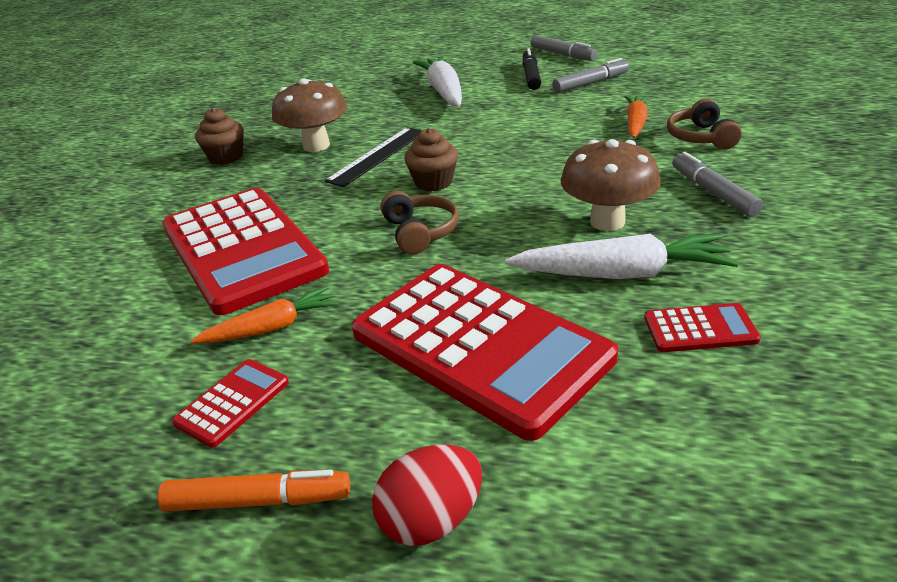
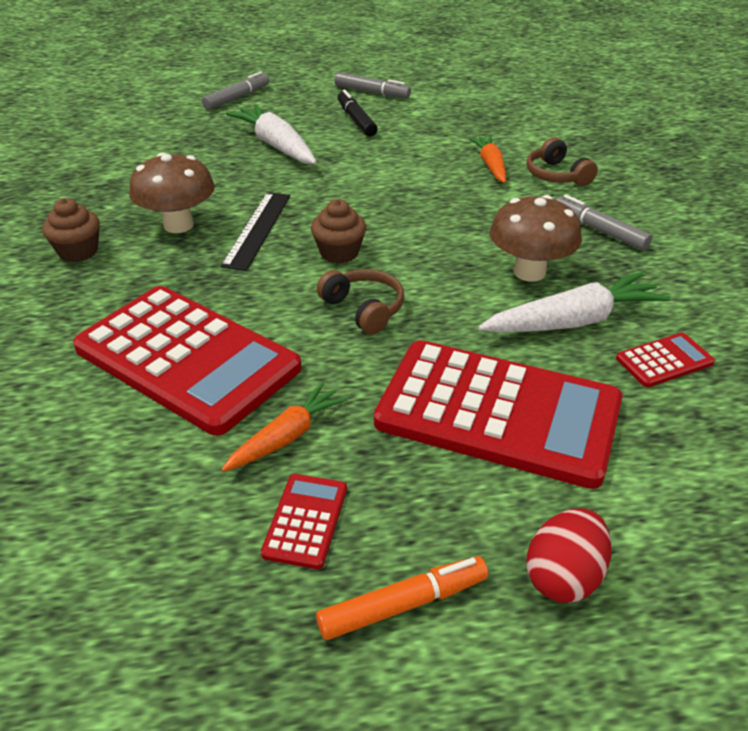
camera: 25 degrees left, 5 degrees up
grey marker [552,58,629,93] -> grey marker moved to [202,71,269,110]

